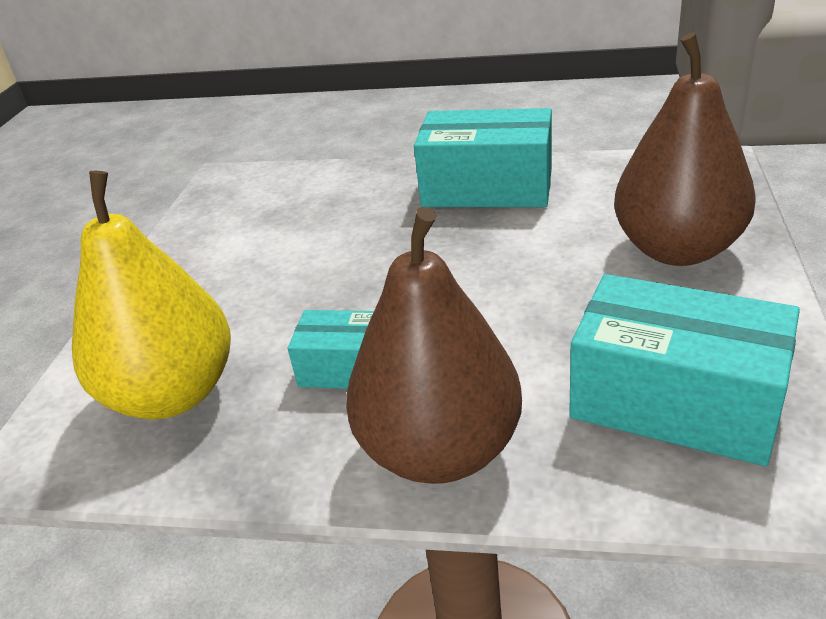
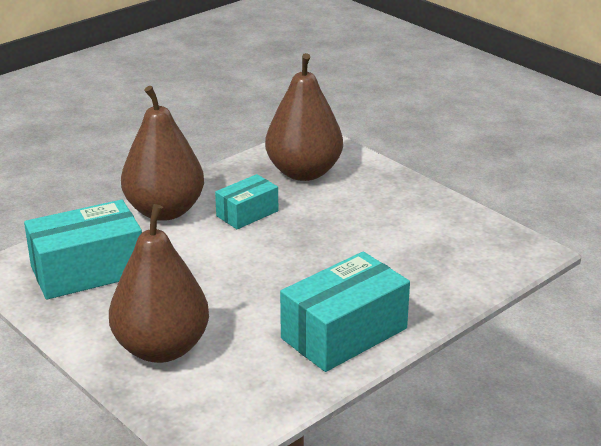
camera: 125 degrees right, 5 degrees down
yellow pear [72,171,231,419] -> brown pear [265,53,343,181]

